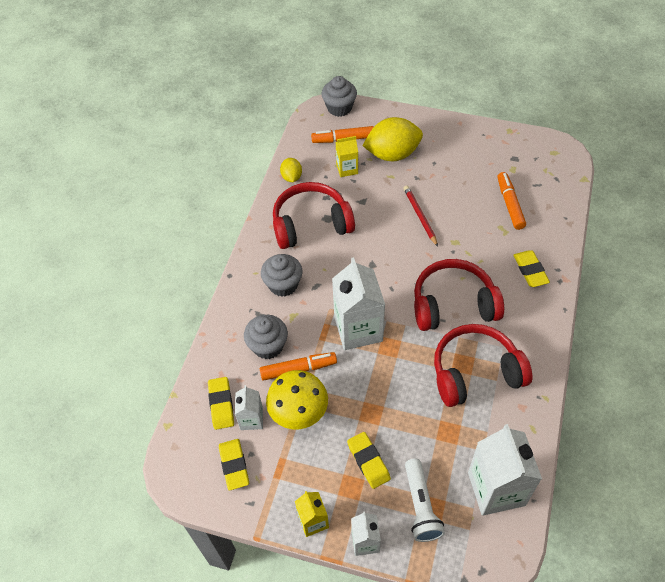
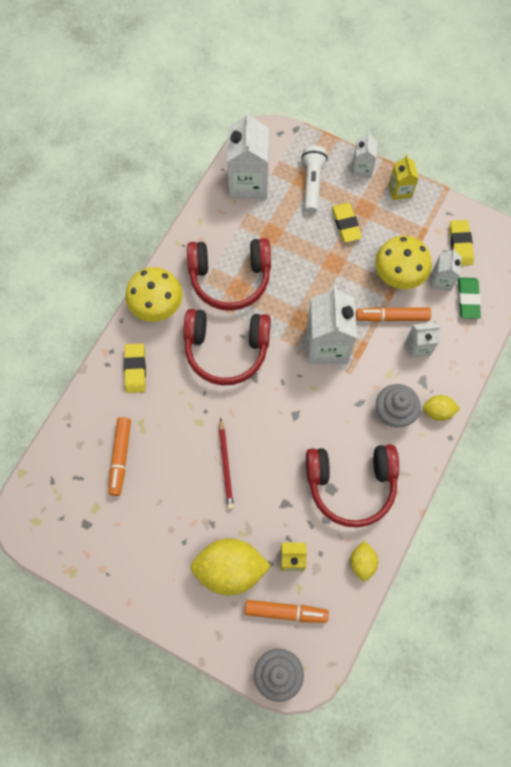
camera: 170 degrees left, 15 degrees up
yellow eraser [208,377,234,430] -> green eraser [458,277,481,319]
grey cupcake [244,315,288,359] -> white carton [407,322,440,358]
none -> yellow mushroom [125,267,183,322]
none -> yellow lemon [423,395,460,421]

